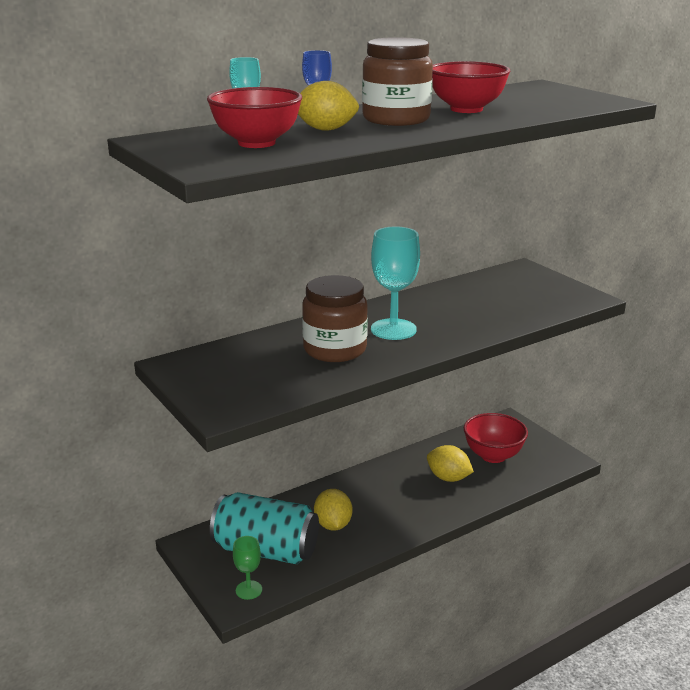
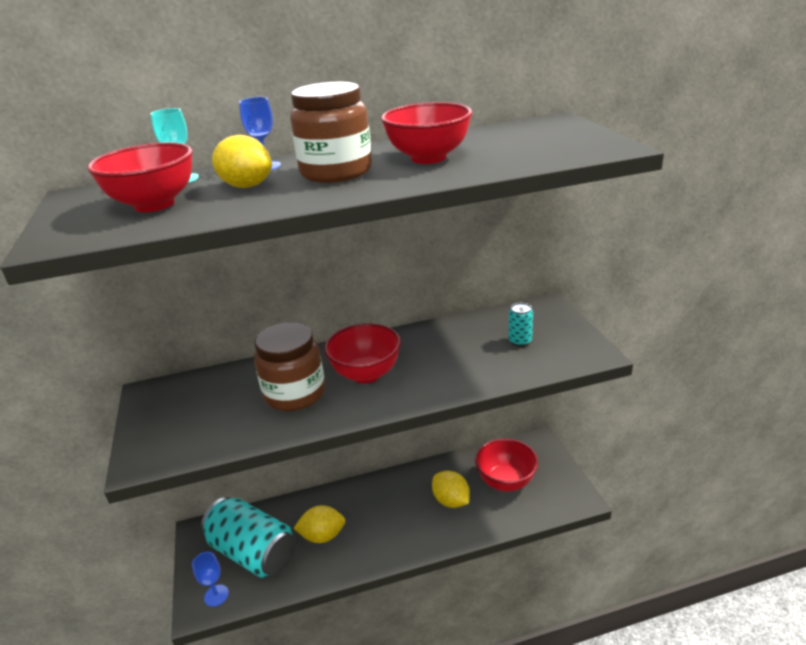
camera: 20 degrees right, 5 degrees up
green goblet [233,536,262,600] -> blue goblet [192,552,229,607]
yellow lemon [314,489,352,530] -> yellow lemon turned 75 degrees clockwise [294,505,345,543]
turquoise goblet [371,226,420,340] -> red bowl [324,323,401,383]
none -> turquoise can [509,303,533,346]

